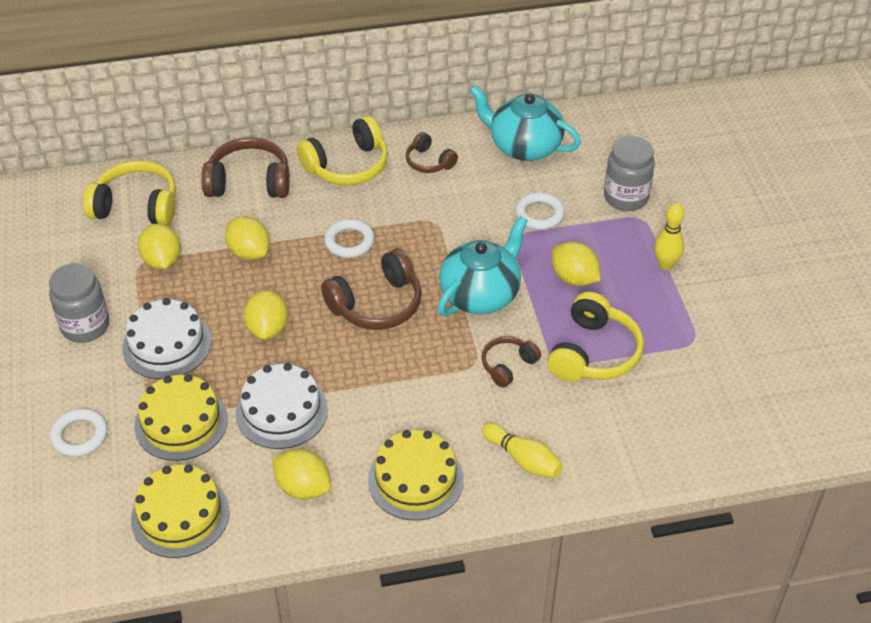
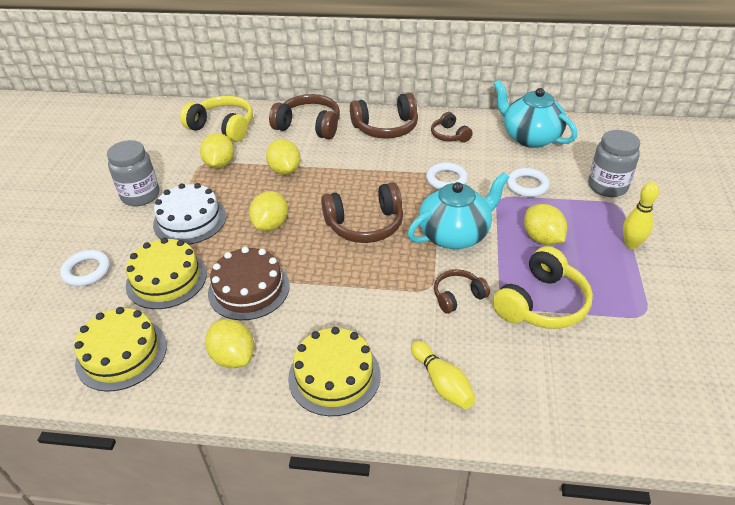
camera: 20 degrees right, 5 degrees down
white cake [236,363,328,449] -> brown cake [208,247,290,320]
yellow headphones [297,116,388,186] -> brown headphones [350,93,418,139]
white ring [324,219,374,258] -> white ring moved to [426,162,468,189]

